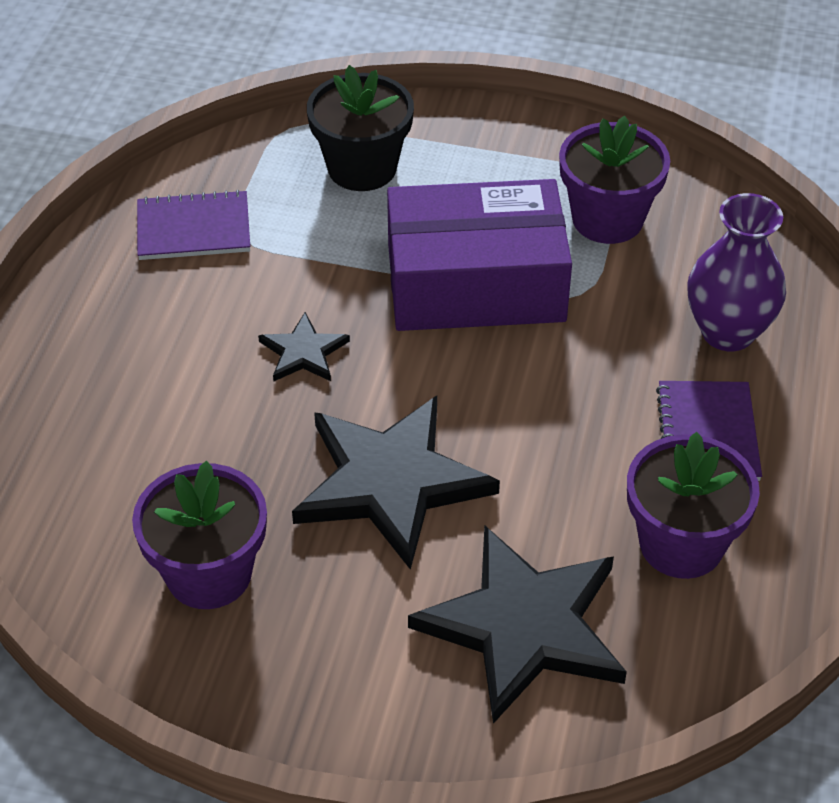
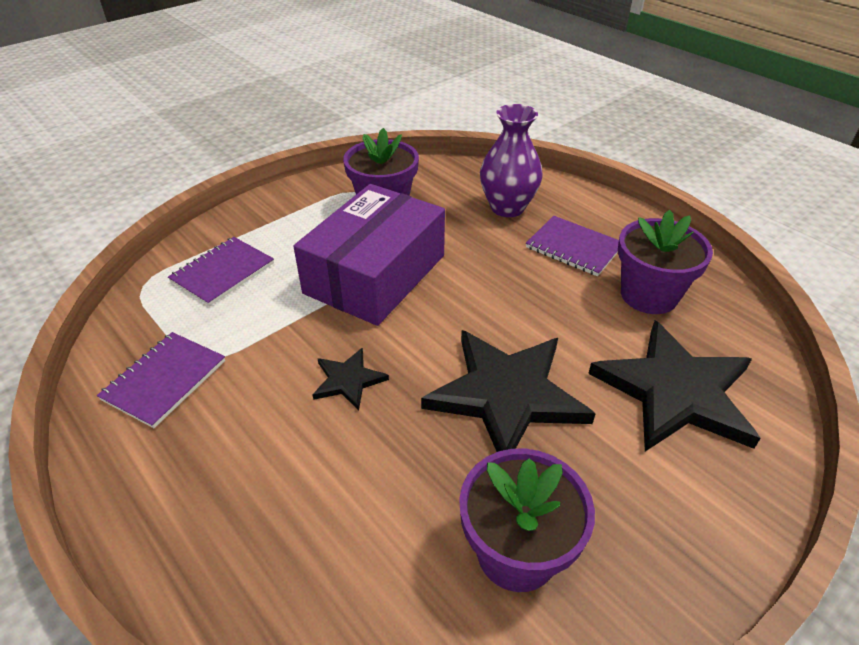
camera: 55 degrees left, 5 degrees down
black flower pot [307,65,414,191] -> purple notebook [168,237,274,306]

